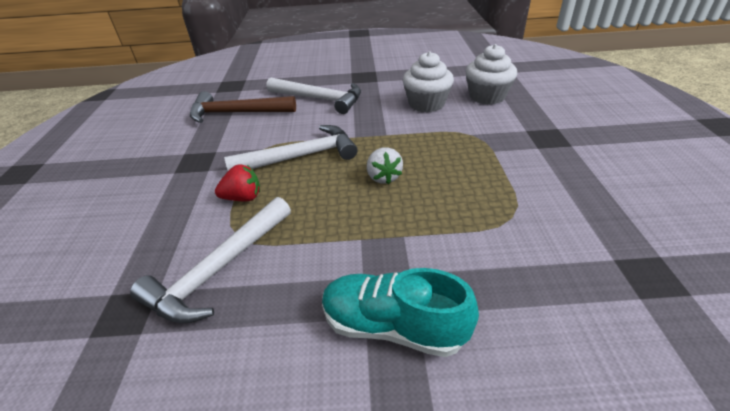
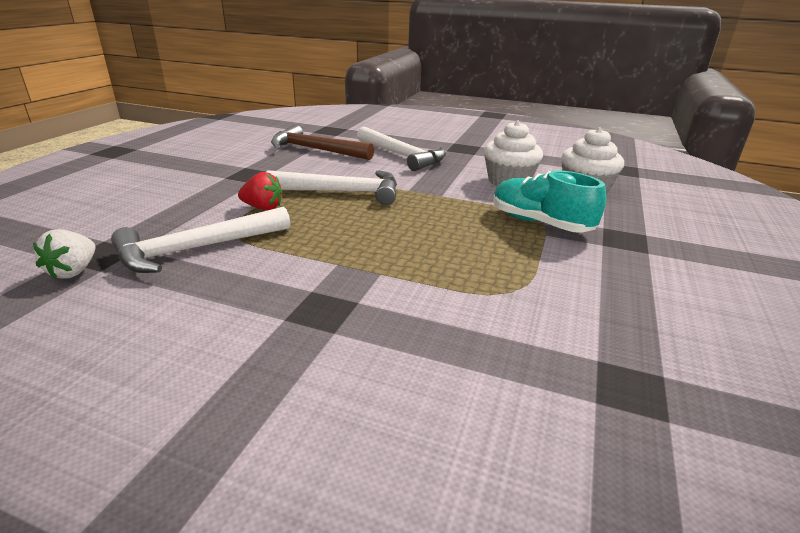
camera: 20 degrees right, 10 degrees down
turquoise shoe [322,268,479,357] -> turquoise shoe moved to [493,170,606,233]
white strawberry [367,147,403,184] -> white strawberry moved to [33,229,95,279]

